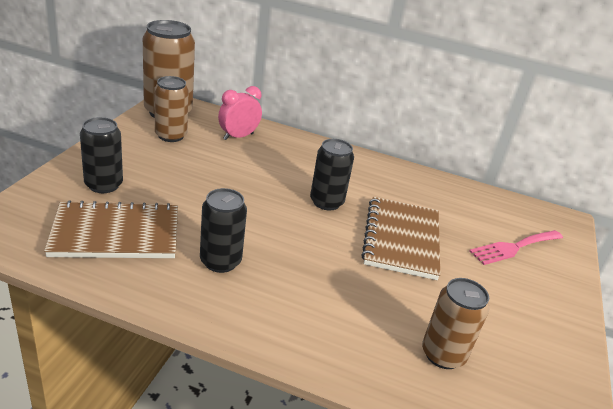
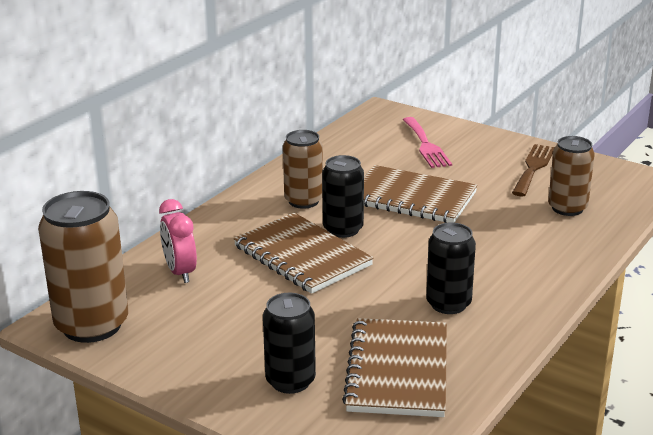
camera: 70 degrees left, 5 degrees down
brown can [154,76,189,142] -> brown can moved to [283,130,323,209]
none -> brown notebook [233,213,374,294]
none -> brown fork [512,144,555,196]

